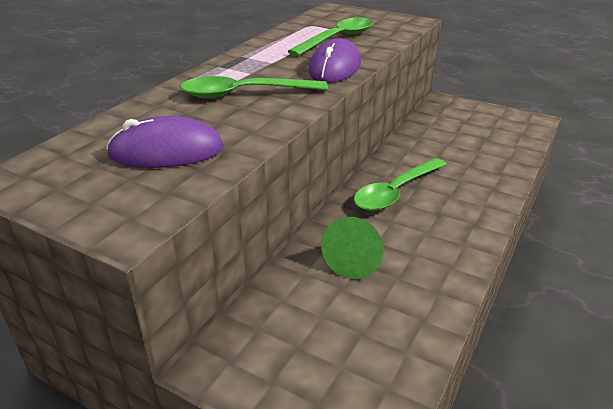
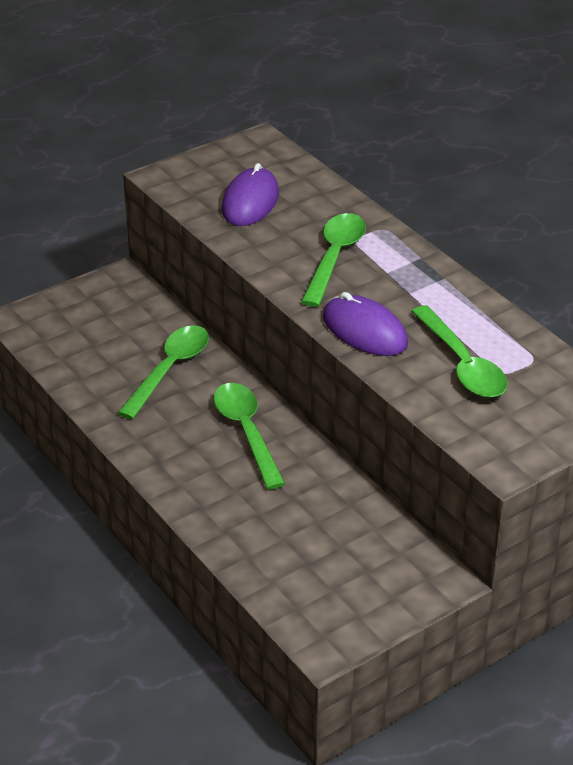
camera: 115 degrees right, 5 degrees up
green cone [321,217,384,279] -> green spoon [118,325,209,419]

